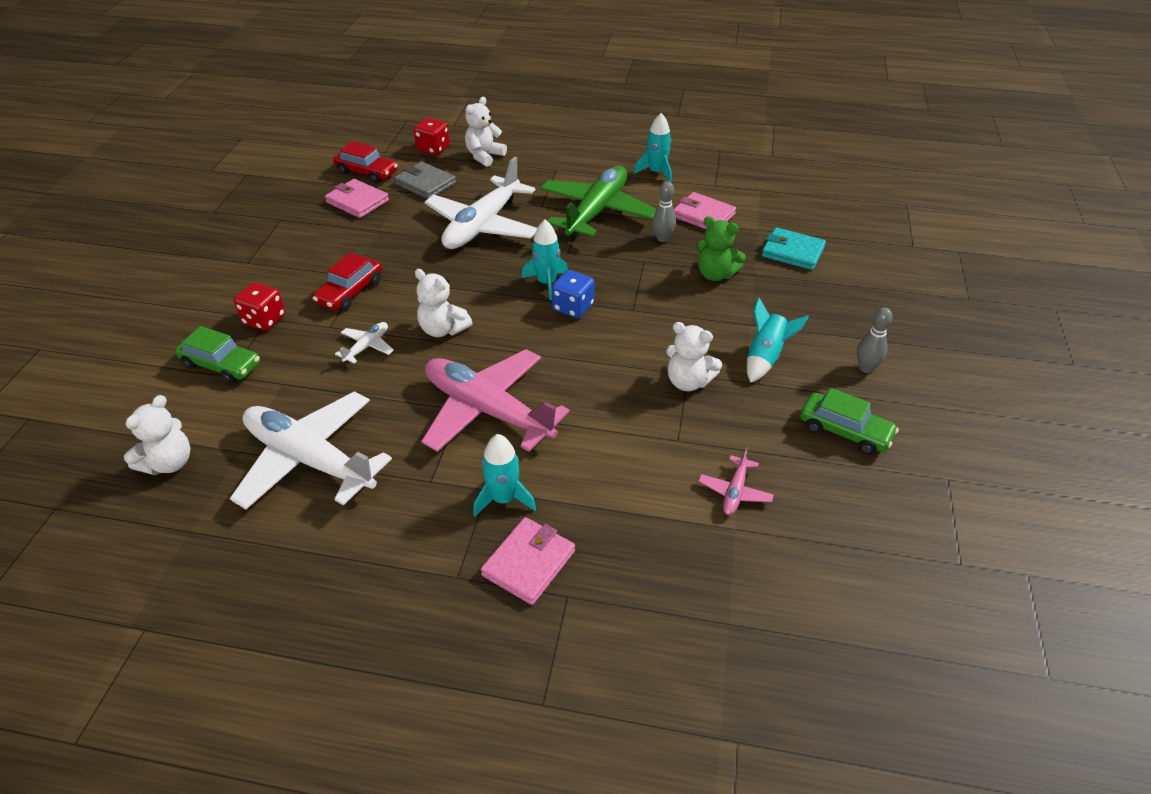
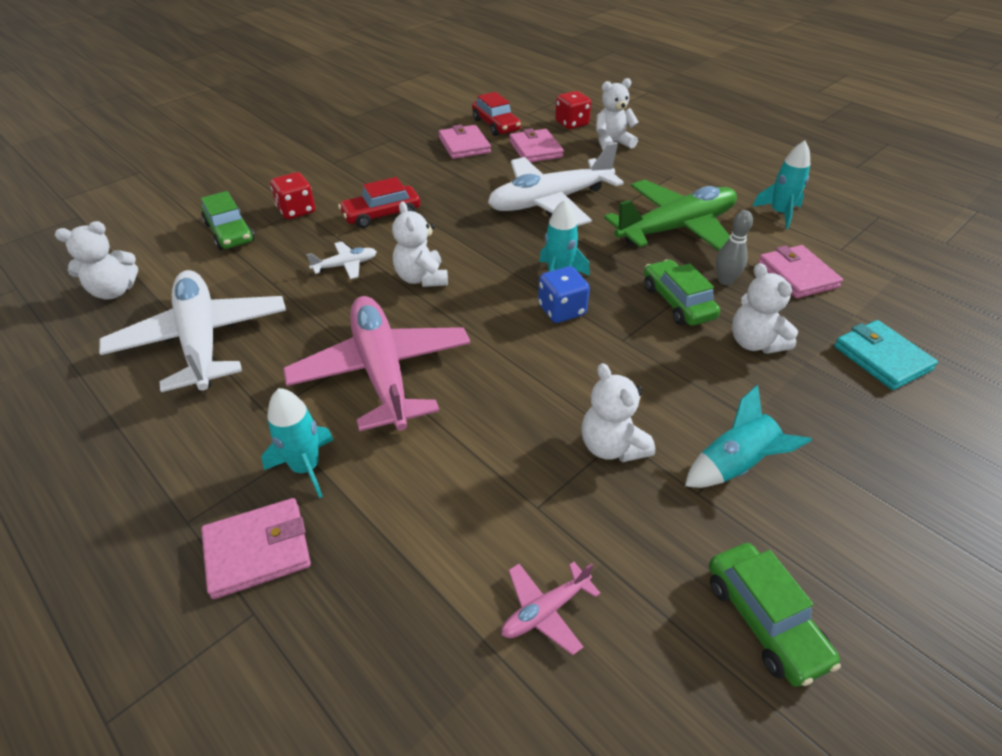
camera: 35 degrees right, 0 degrees up
grey wallet [394,162,456,199] -> pink wallet [509,128,564,162]
green teddy bear [696,216,746,281] -> white teddy bear [732,263,798,354]
grey bowling pin [857,307,892,373] -> none
none -> green car [644,259,720,326]

